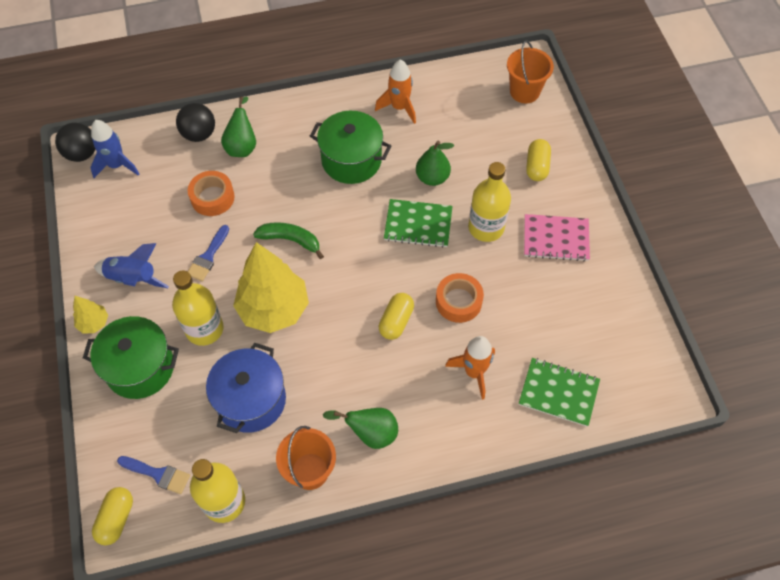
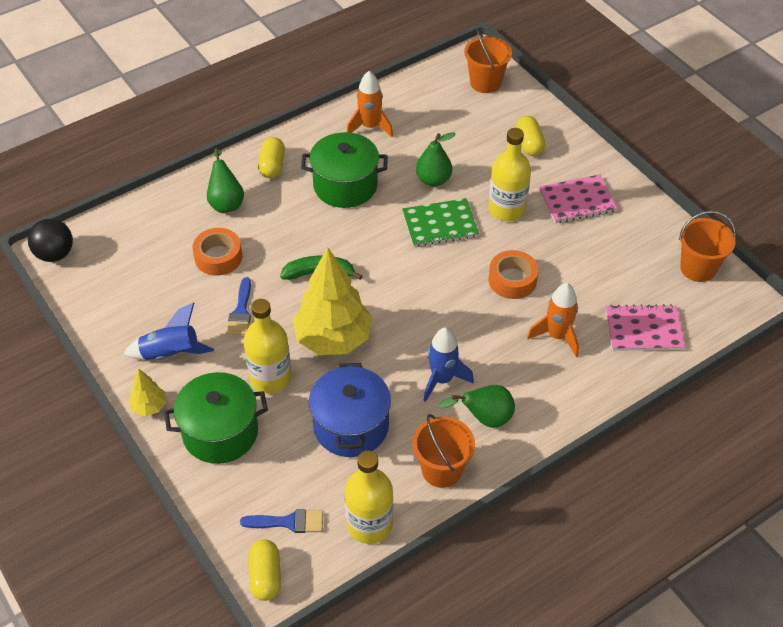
camera: 20 degrees left, 10 degrees down
blue rocket [90,120,139,178] -> blue rocket moved to [423,327,474,402]
black ball [176,103,215,142] -> none
yellow capsule [379,293,414,340] -> yellow capsule moved to [258,137,285,178]
green notebook [519,358,600,427] -> pink notebook [606,304,685,351]
none -> orange bucket [679,211,736,282]

